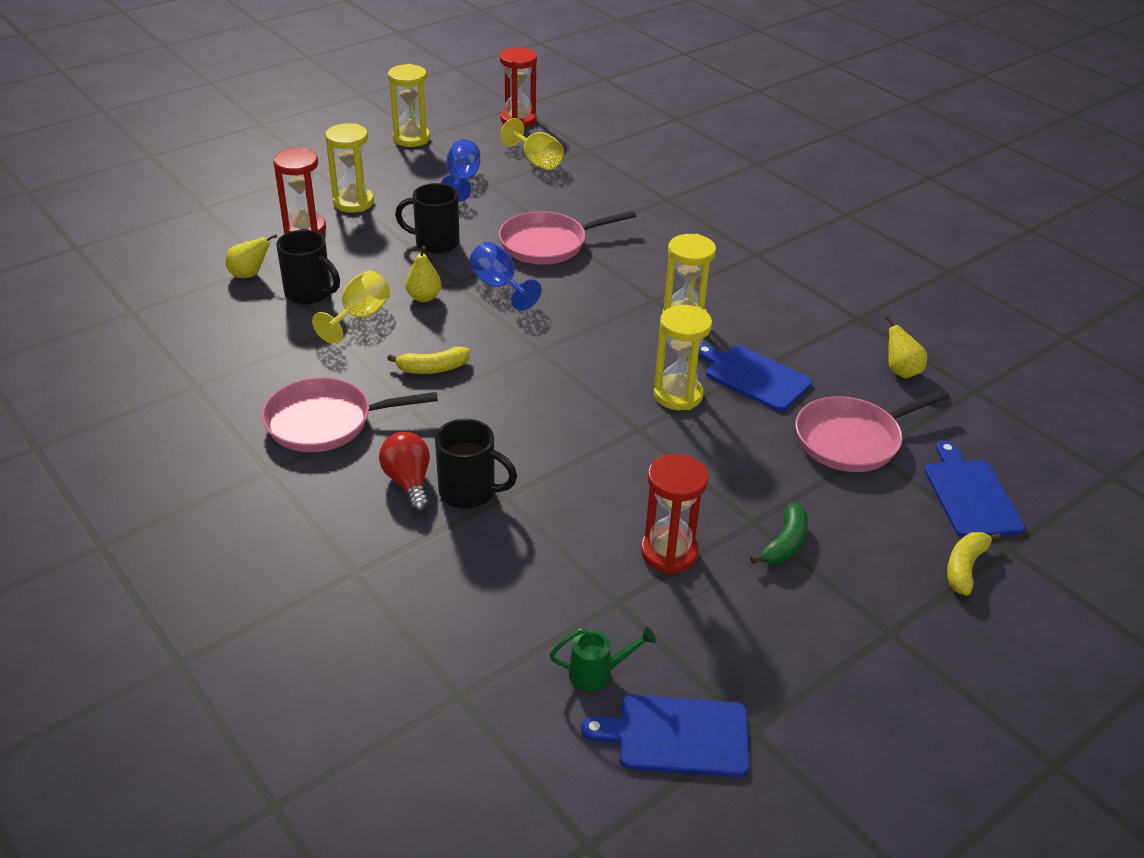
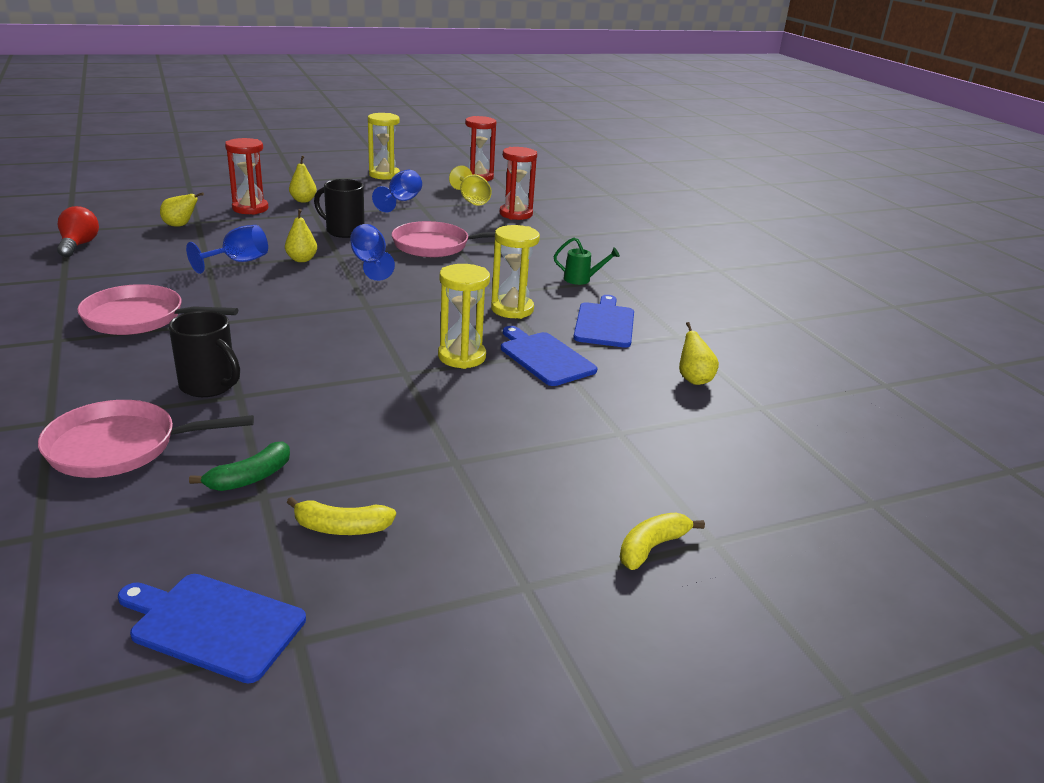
camera: 15 degrees right, 10 degrees down
black mug [276,230,340,305] -> none
yellow goblet [312,270,390,344] -> blue goblet [186,225,268,274]
yellow hourglass [325,123,374,213] -> yellow pear [289,155,317,203]
red light bulb [379,432,430,513] -> red light bulb moved to [57,206,99,258]
yellow banana [387,347,470,374] -> yellow banana moved to [287,497,396,535]
green watering can [550,627,656,691] -> green watering can moved to [554,237,620,285]
red hourglass [641,454,709,574] -> red hourglass moved to [500,147,537,220]
green banana [750,503,808,564] -> green banana moved to [189,441,290,491]
pink pan [796,389,950,472] -> pink pan moved to [38,400,254,478]
blue cutting board [924,441,1025,538] -> blue cutting board moved to [573,295,634,348]

